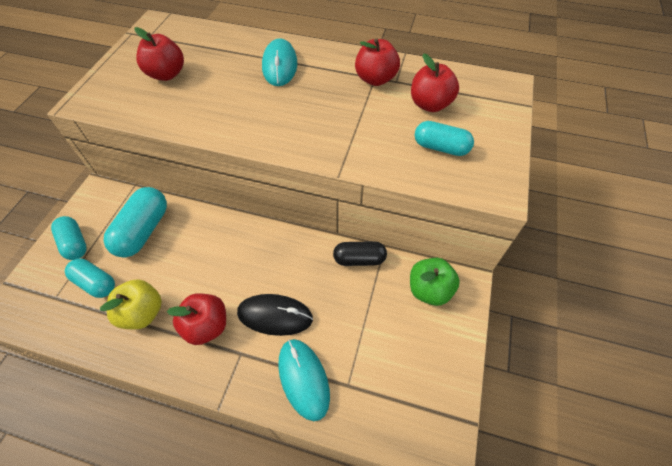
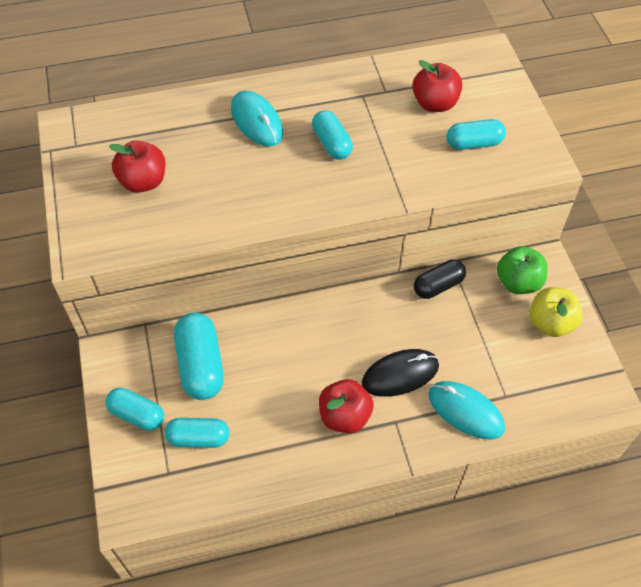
camera: 30 degrees left, 0 degrees up
yellow apple [100,279,162,330] -> yellow apple moved to [530,287,583,337]
red apple [355,39,400,86] -> none
none -> turquoise capsule [312,110,353,159]

